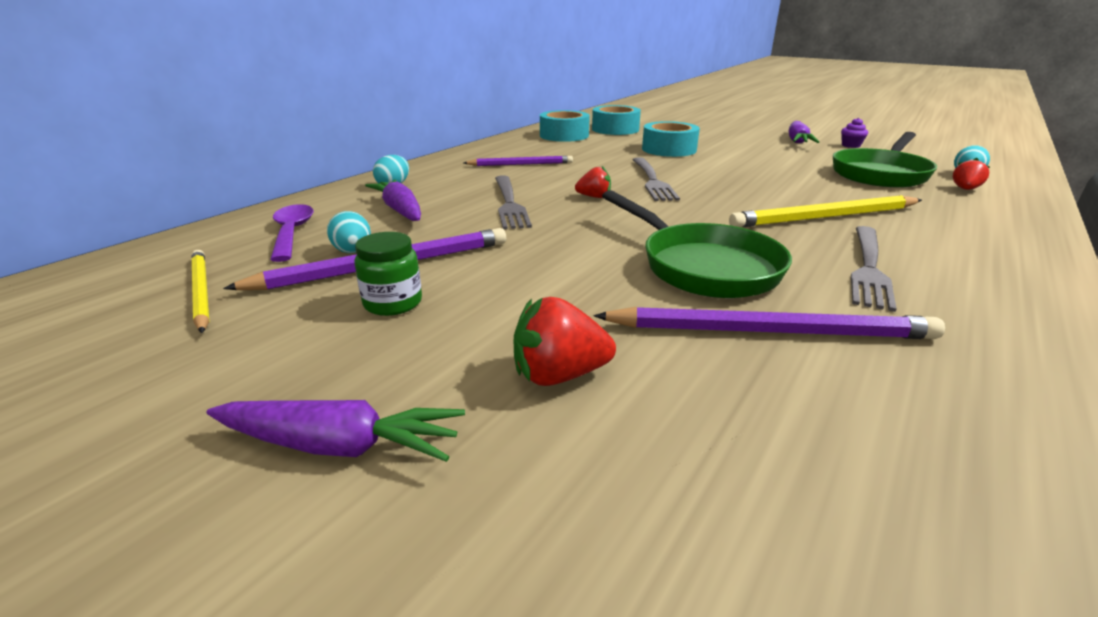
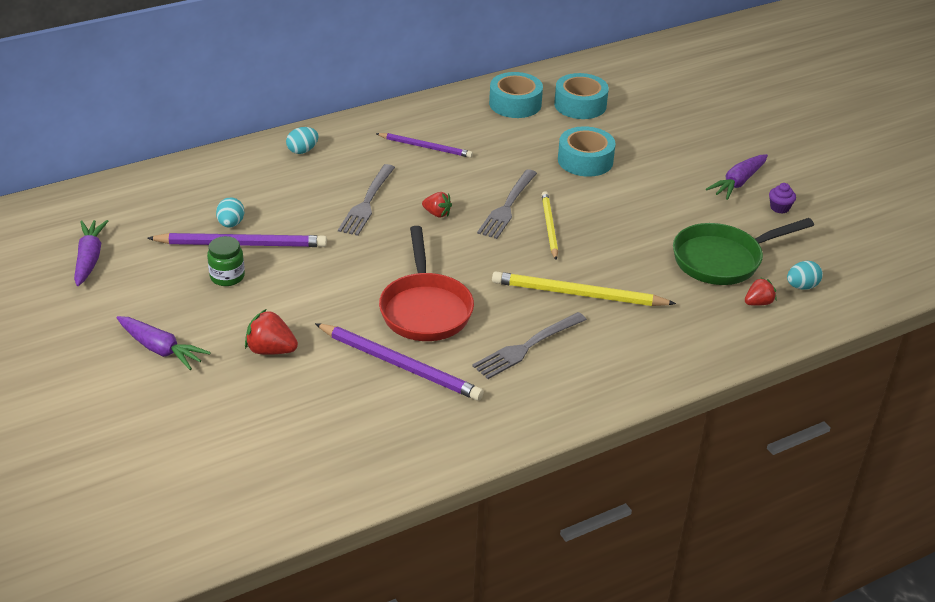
camera: 25 degrees right, 10 degrees up
yellow pencil [192,250,209,333] -> yellow pencil moved to [541,191,558,260]
purple spoon [270,204,314,262] -> none
purple carrot [365,180,421,221] -> purple carrot moved to [74,220,108,286]
green pan [602,190,792,298] -> red pan [379,226,474,341]

